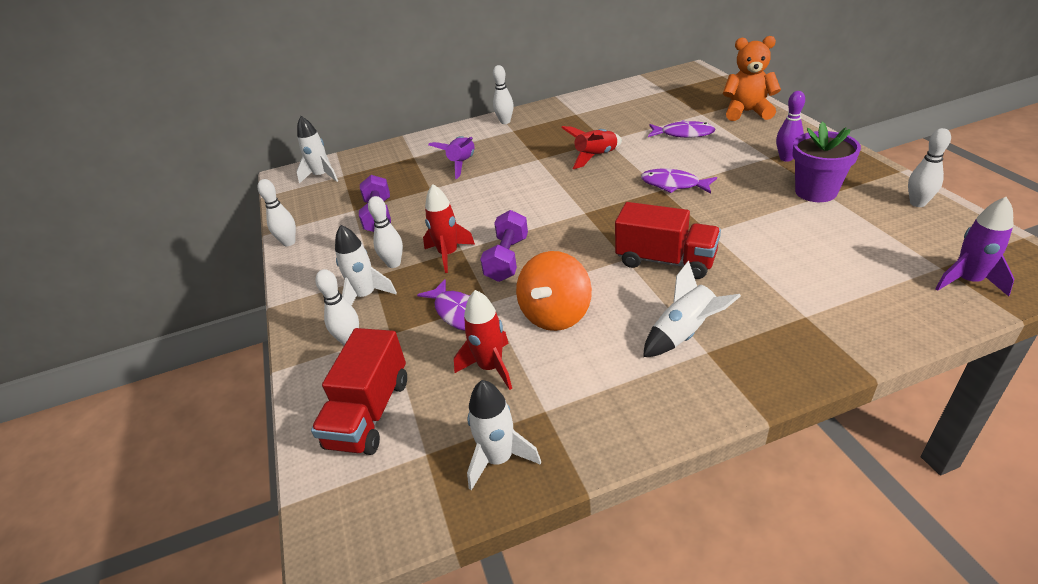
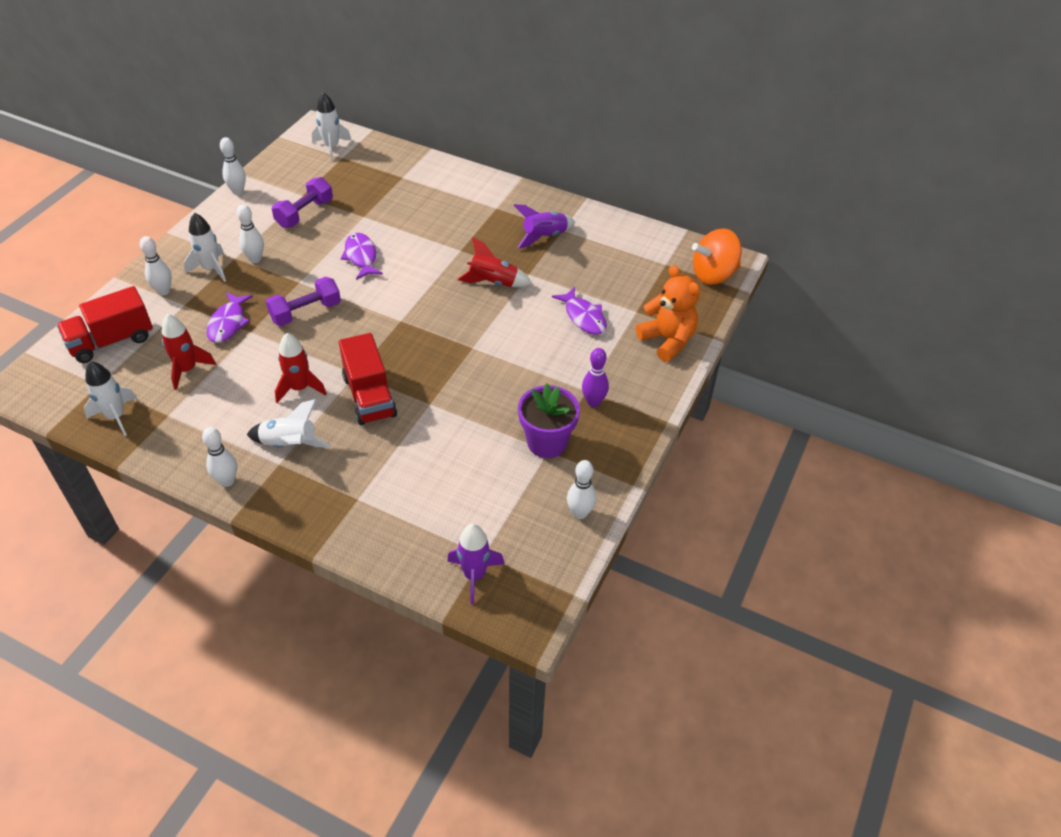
camera: 40 degrees right, 10 degrees up
red rocket [423,184,475,273] -> red rocket moved to [275,333,327,403]
purple rocket [428,136,475,179] -> purple rocket moved to [513,204,575,249]
white bowling pin [493,65,514,124] -> white bowling pin moved to [202,427,237,487]
orange spinning top [516,251,592,331] -> orange spinning top moved to [692,228,742,285]
purple fish [641,169,717,194] -> purple fish moved to [341,233,383,280]

